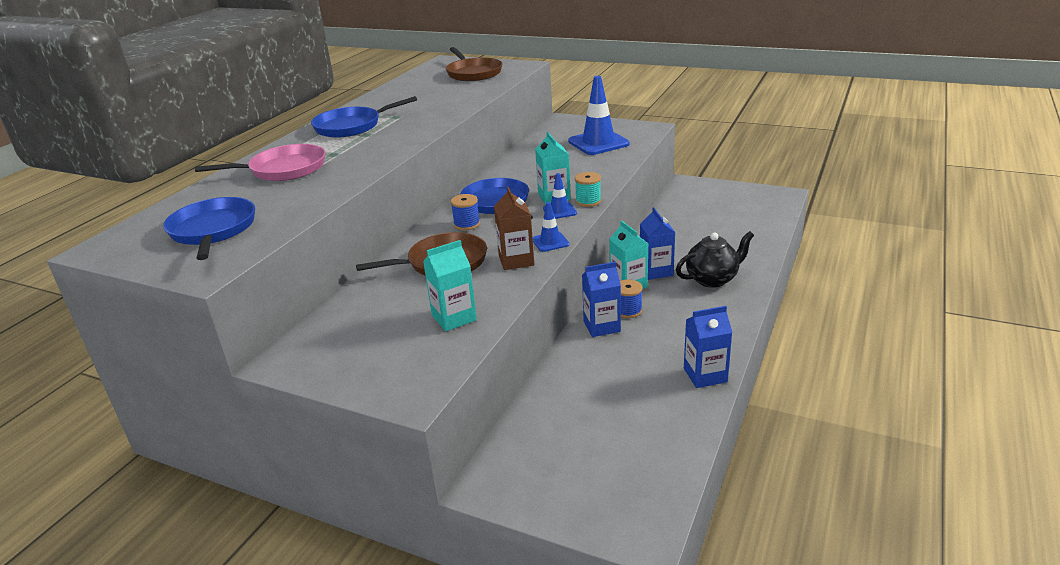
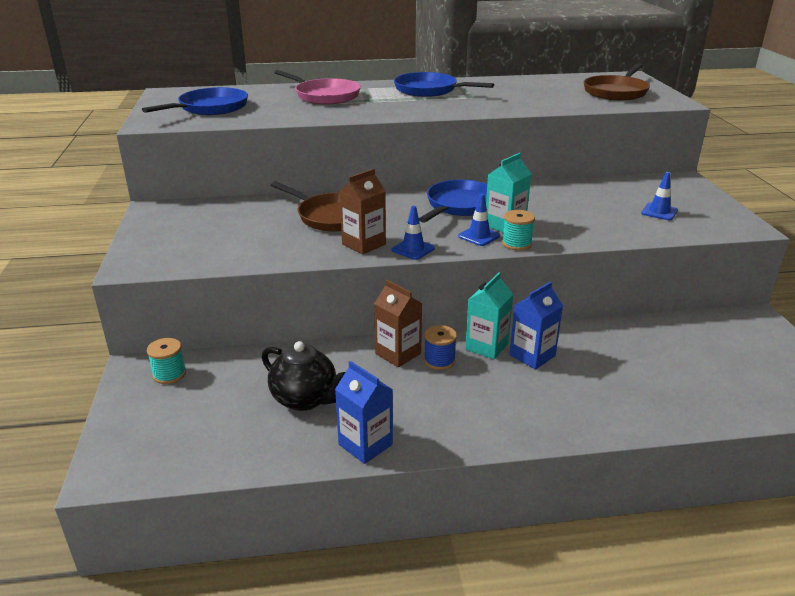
camera: 55 degrees right, 0 degrees up
turquoise carton [423,240,477,331] -> none
blue spool [450,194,480,230] -> none
blue traffic cone [568,76,630,155] -> blue traffic cone [641,172,678,220], size x0.50
blue carton [582,262,621,337] -> brown carton [374,280,423,367]
black teapot [676,231,754,288] -> black teapot moved to [262,341,345,411]
none -> turquoise spool [147,338,186,384]

